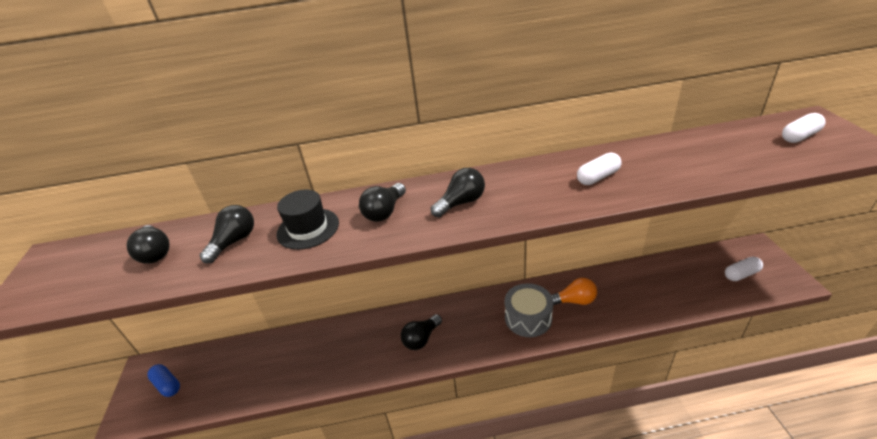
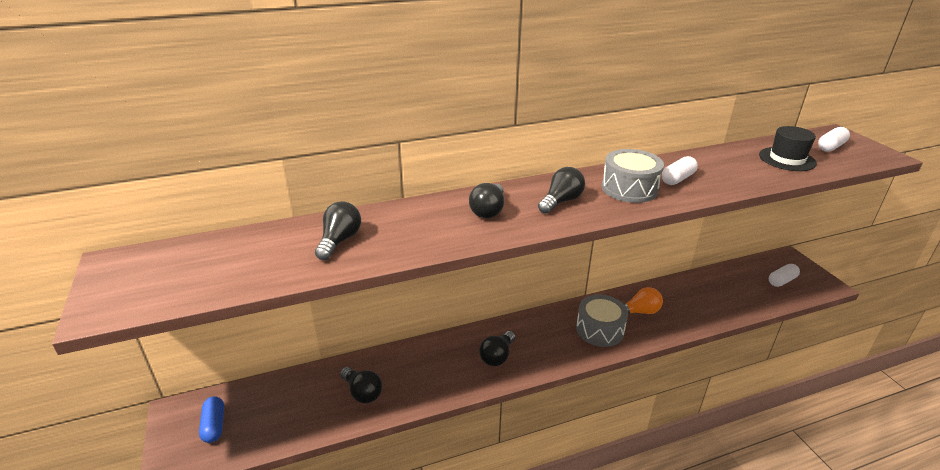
camera: 15 degrees left, 5 degrees down
black light bulb [127,225,170,264] -> black light bulb moved to [340,367,382,403]
blue capsule [147,364,180,397] -> blue capsule turned 45 degrees clockwise [199,396,224,443]
black hat [276,190,339,250] -> black hat moved to [759,126,817,171]
none -> grey drum [602,149,664,203]

